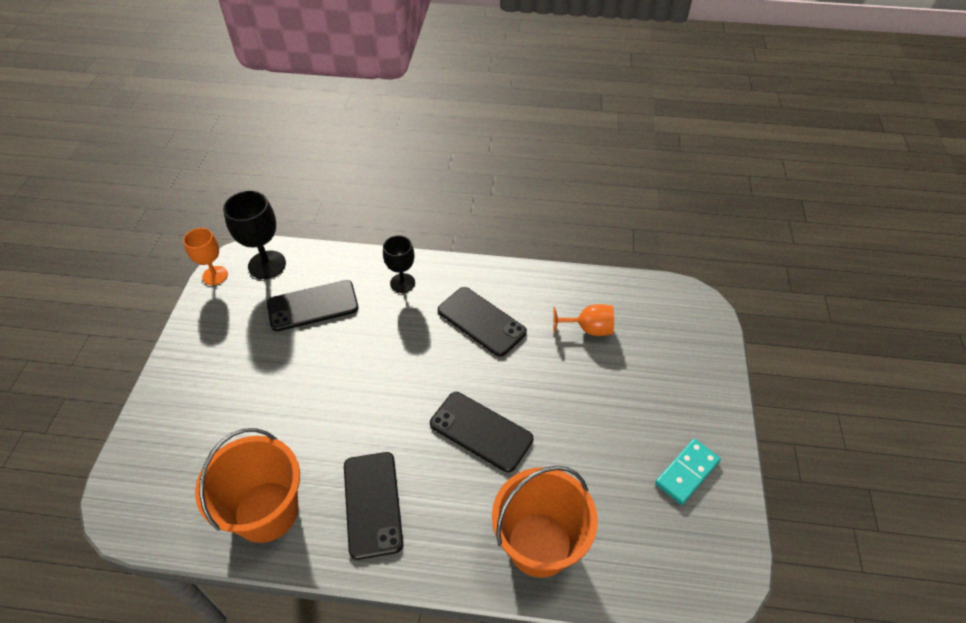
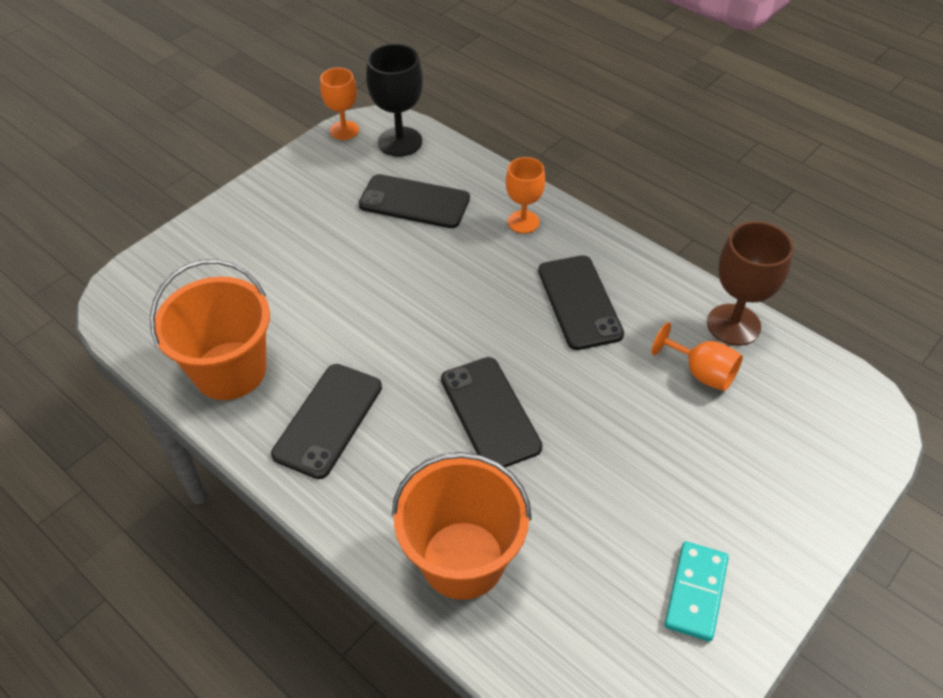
camera: 35 degrees right, 0 degrees up
black goblet [383,235,415,293] -> orange goblet [506,157,545,233]
turquoise domino [655,439,721,505] -> turquoise domino turned 60 degrees counterclockwise [665,541,729,641]
none -> brown goblet [707,221,793,346]

